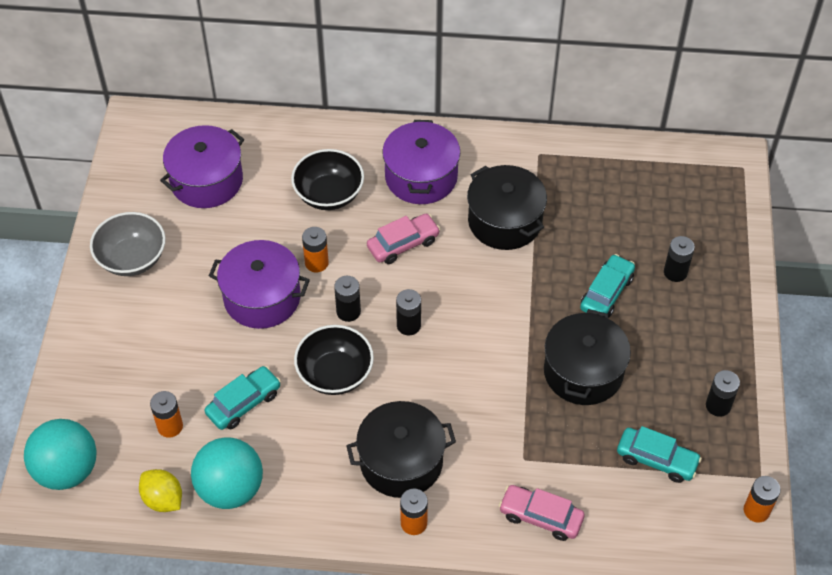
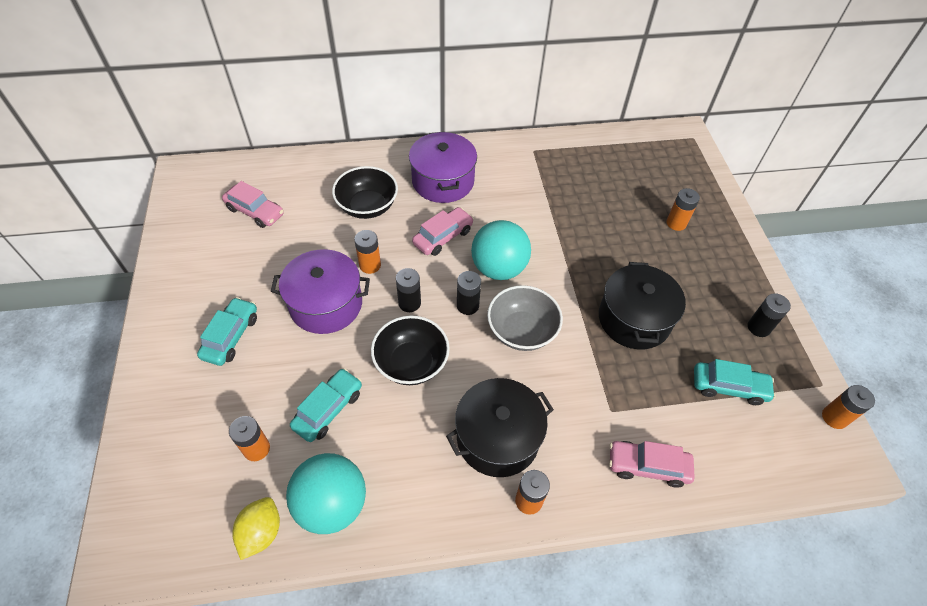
camera: 15 degrees left, 0 degrees up
turquoise ball [24,419,97,490] -> turquoise ball moved to [471,220,531,280]
grey bowl [90,212,166,276] -> grey bowl moved to [487,285,563,351]
yellow lemon [139,469,182,512] -> yellow lemon turned 75 degrees clockwise [232,497,280,560]
purple pot [160,125,244,208] -> pink car [222,181,284,228]
black pot [467,165,547,250] -> none
turquoise car [580,254,635,318] -> turquoise car moved to [197,297,257,366]
black battery [664,236,695,282] -> orange battery [667,188,700,231]

